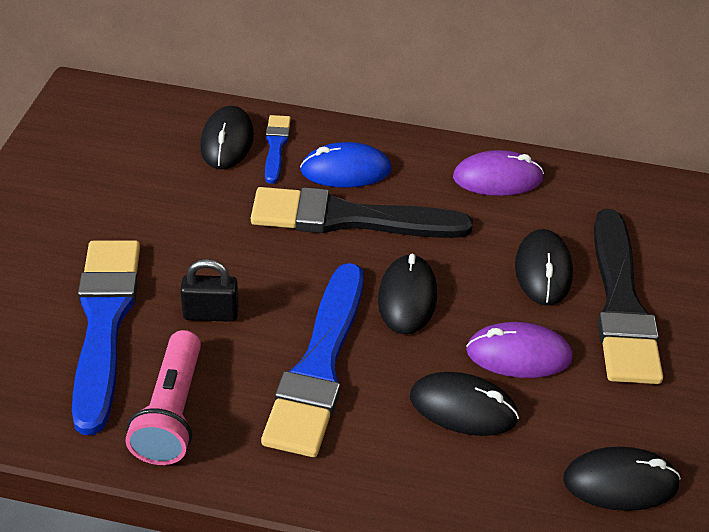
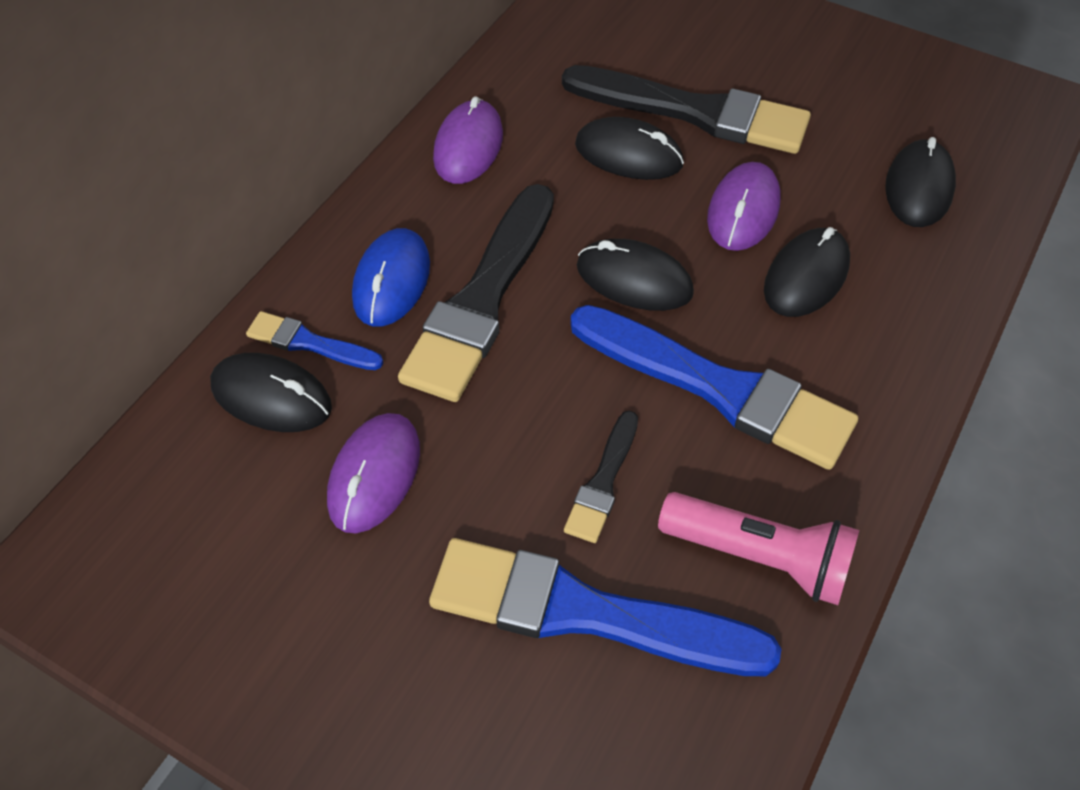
camera: 70 degrees left, 10 degrees up
black padlock [180,259,239,322] -> black brush [564,411,638,543]
none -> purple mouse [327,413,420,533]

